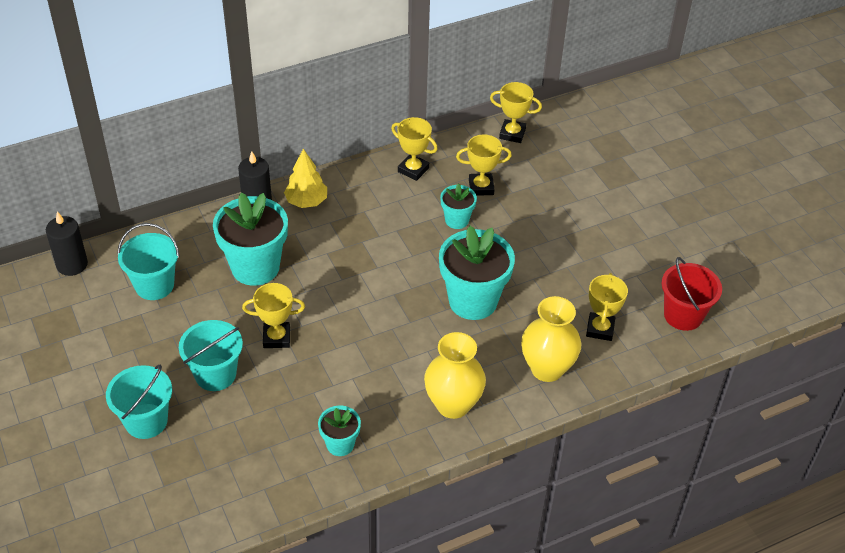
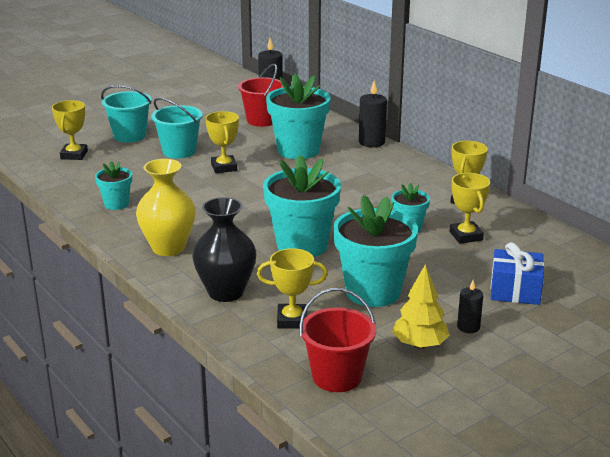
camera: 80 degrees right, 20 degrees down
turquoise bucket [117,223,179,300] -> red bucket [238,64,283,127]
yellow tree [284,149,327,208] -> yellow tree moved to [392,264,450,349]
yellow trophy [490,82,542,143] -> yellow trophy moved to [52,100,88,160]
yellow vase [521,296,581,382] -> black vase [192,197,256,302]
none -> turquoise flower pot [333,195,418,307]
none -> black candle [457,280,483,333]
none -> blue gift [491,242,544,305]

